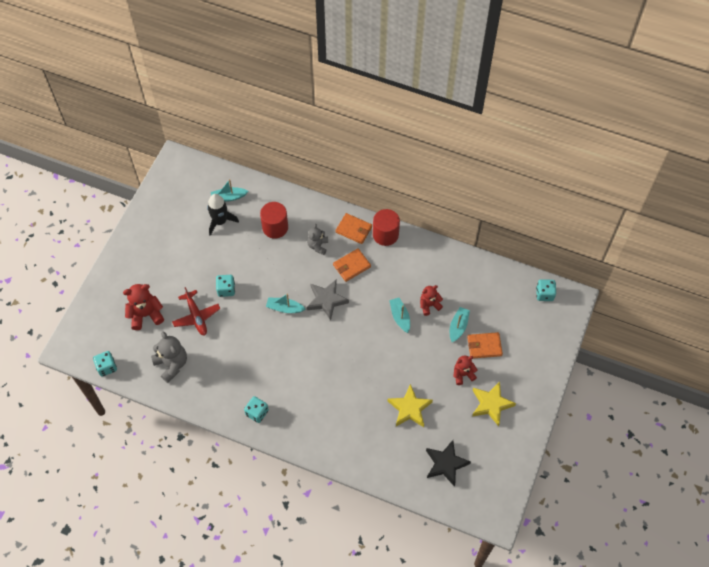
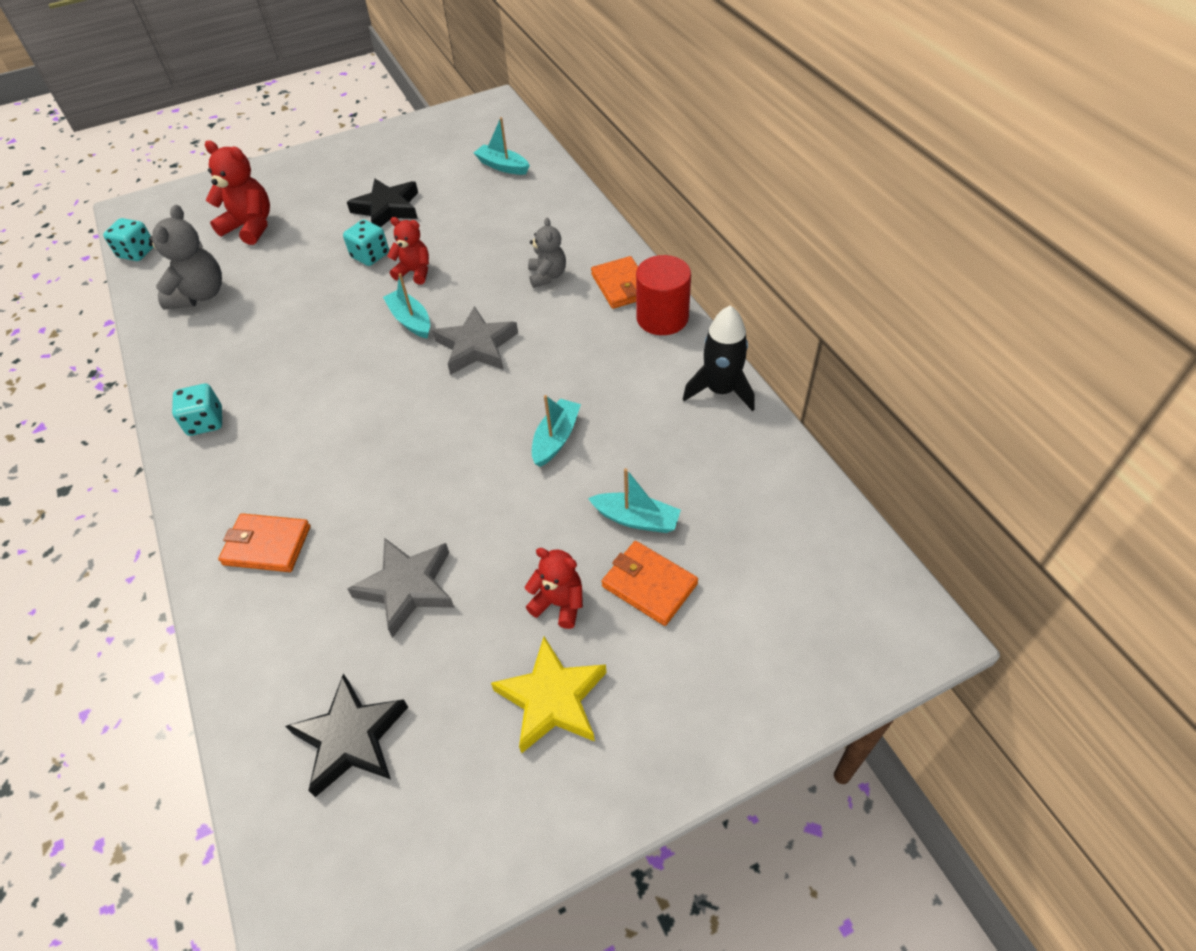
camera: 45 degrees right, 10 degrees down
red plane [172,287,220,336] -> none
black rocket [207,194,239,236] -> black rocket moved to [683,306,755,411]
red cylinder [260,202,288,239] -> none
grey teddy bear [307,224,328,255] -> grey teddy bear turned 120 degrees clockwise [528,218,566,288]
orange wallet [333,248,371,282] -> orange wallet moved to [218,513,310,572]
yellow star [388,384,433,427] -> grey star [348,538,455,638]
red teddy bear [420,285,443,316] -> red teddy bear moved to [387,217,429,284]
turquoise boat [450,307,470,342] -> turquoise boat turned 45 degrees clockwise [588,468,681,533]
turquoise dice [536,279,556,301] -> none
none -> black star [347,179,418,227]

